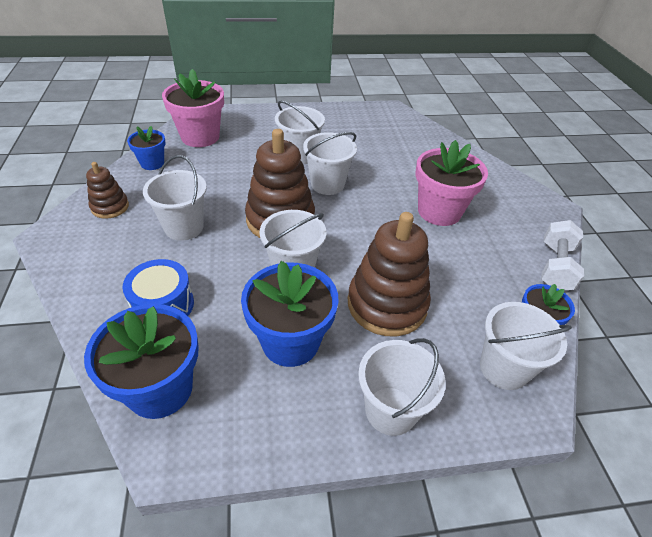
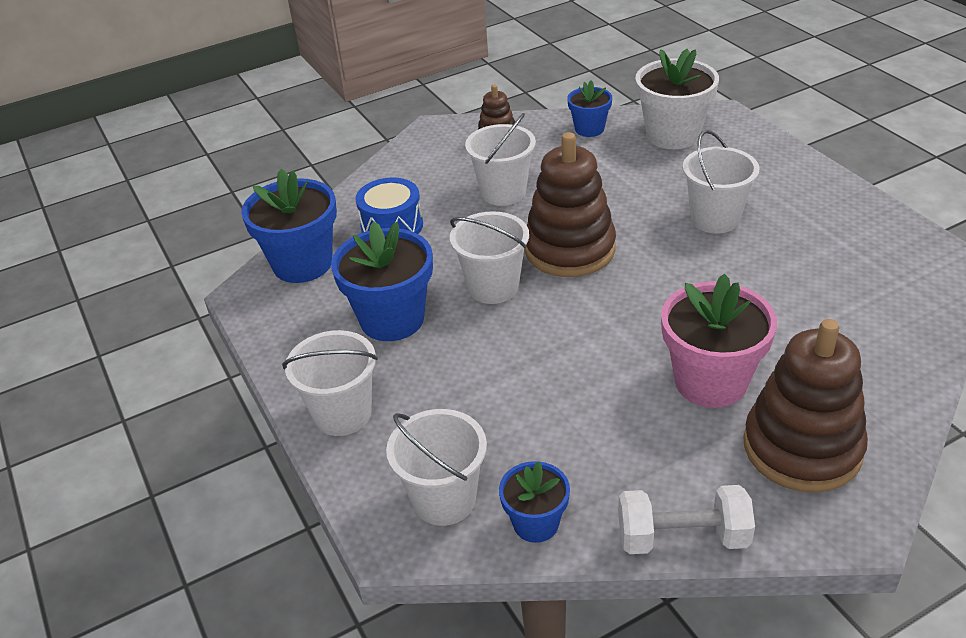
camera: 75 degrees right, 5 degrees down
pink flower pot [162,69,224,147] -> white flower pot [635,49,719,149]
white bucket [303,132,357,195] -> none
brown stacking toy [348,212,431,336] -> brown stacking toy moved to [743,319,868,493]

